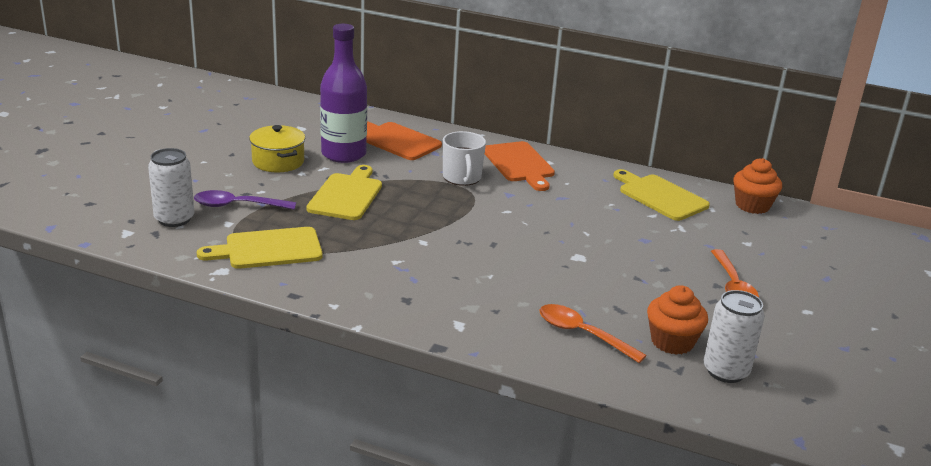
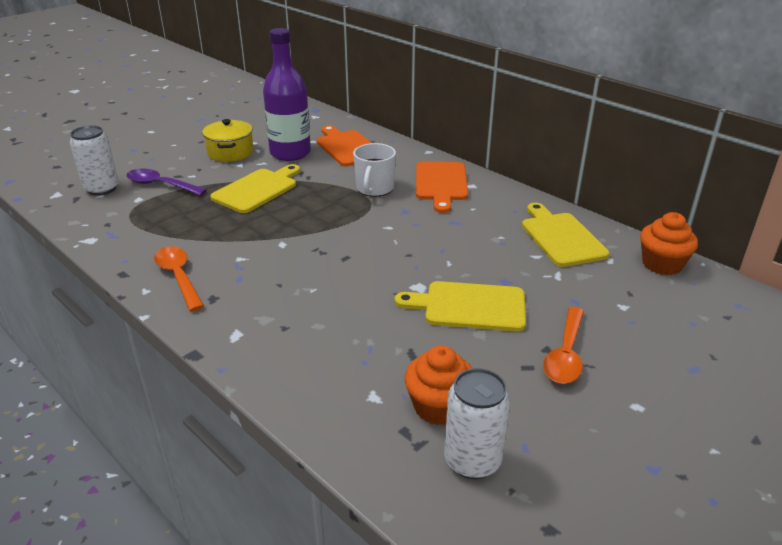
camera: 25 degrees right, 5 degrees up
yellow cutting board [197,227,322,269] -> yellow cutting board moved to [395,281,526,332]
orange spoon [540,304,647,363] -> orange spoon moved to [154,246,204,311]

